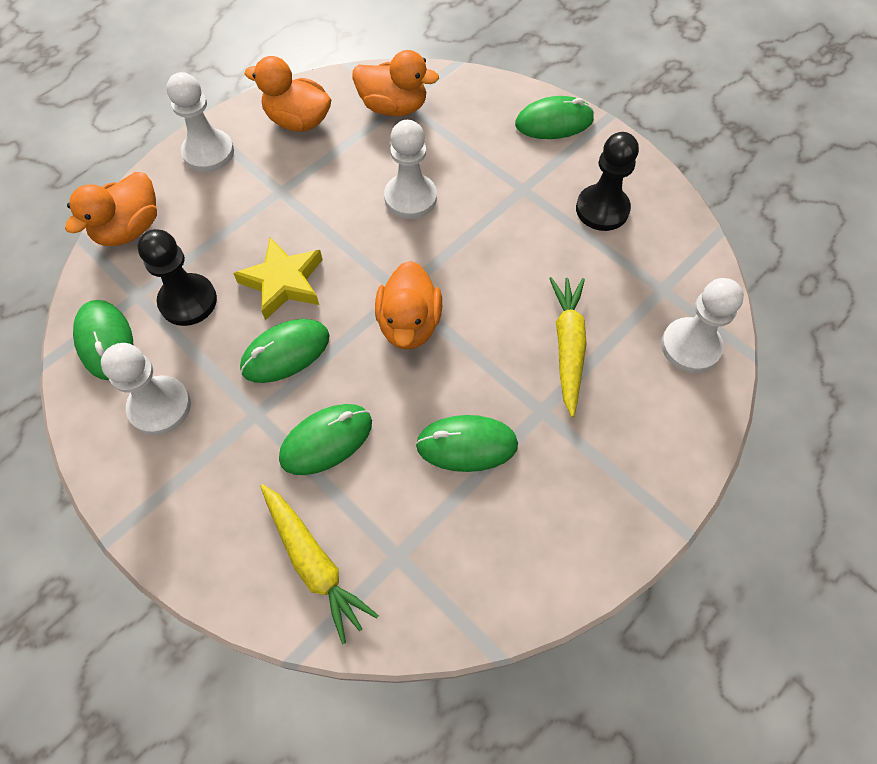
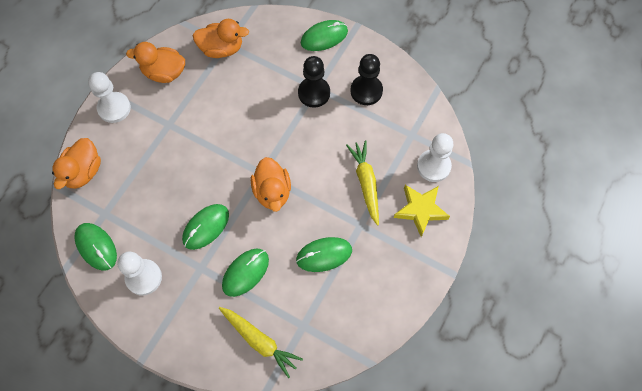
camera: 15 degrees left, 5 degrees up
black pawn [137,229,217,326] -> black pawn moved to [298,56,330,108]
yellow star [233,237,323,320] -> yellow star moved to [394,185,450,237]
white pawn [384,120,437,219] -> none

